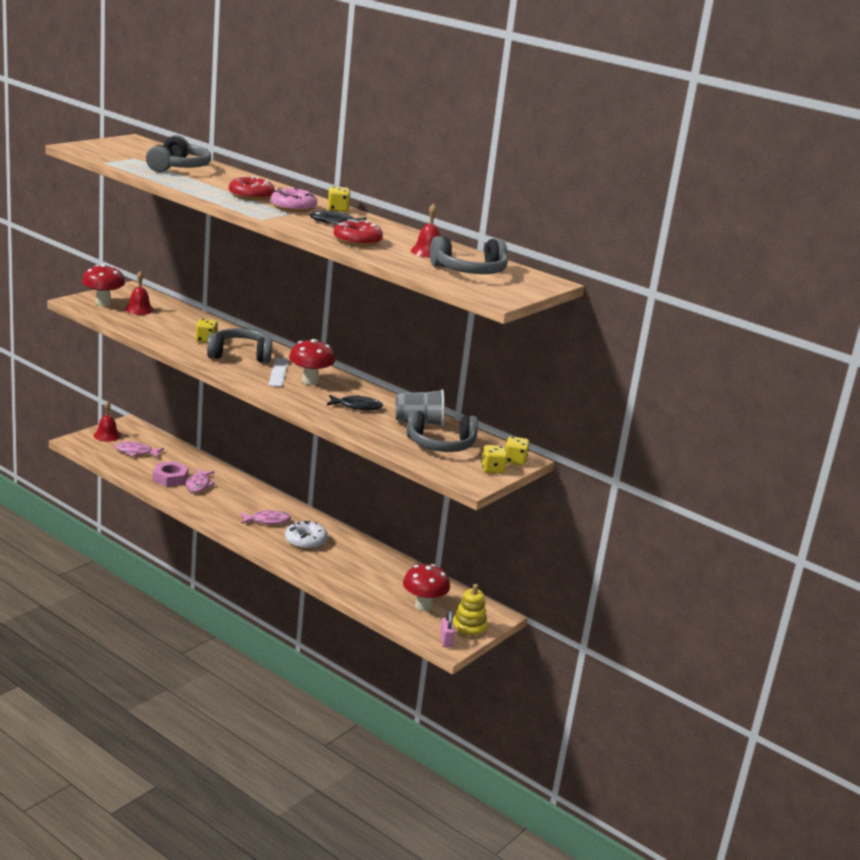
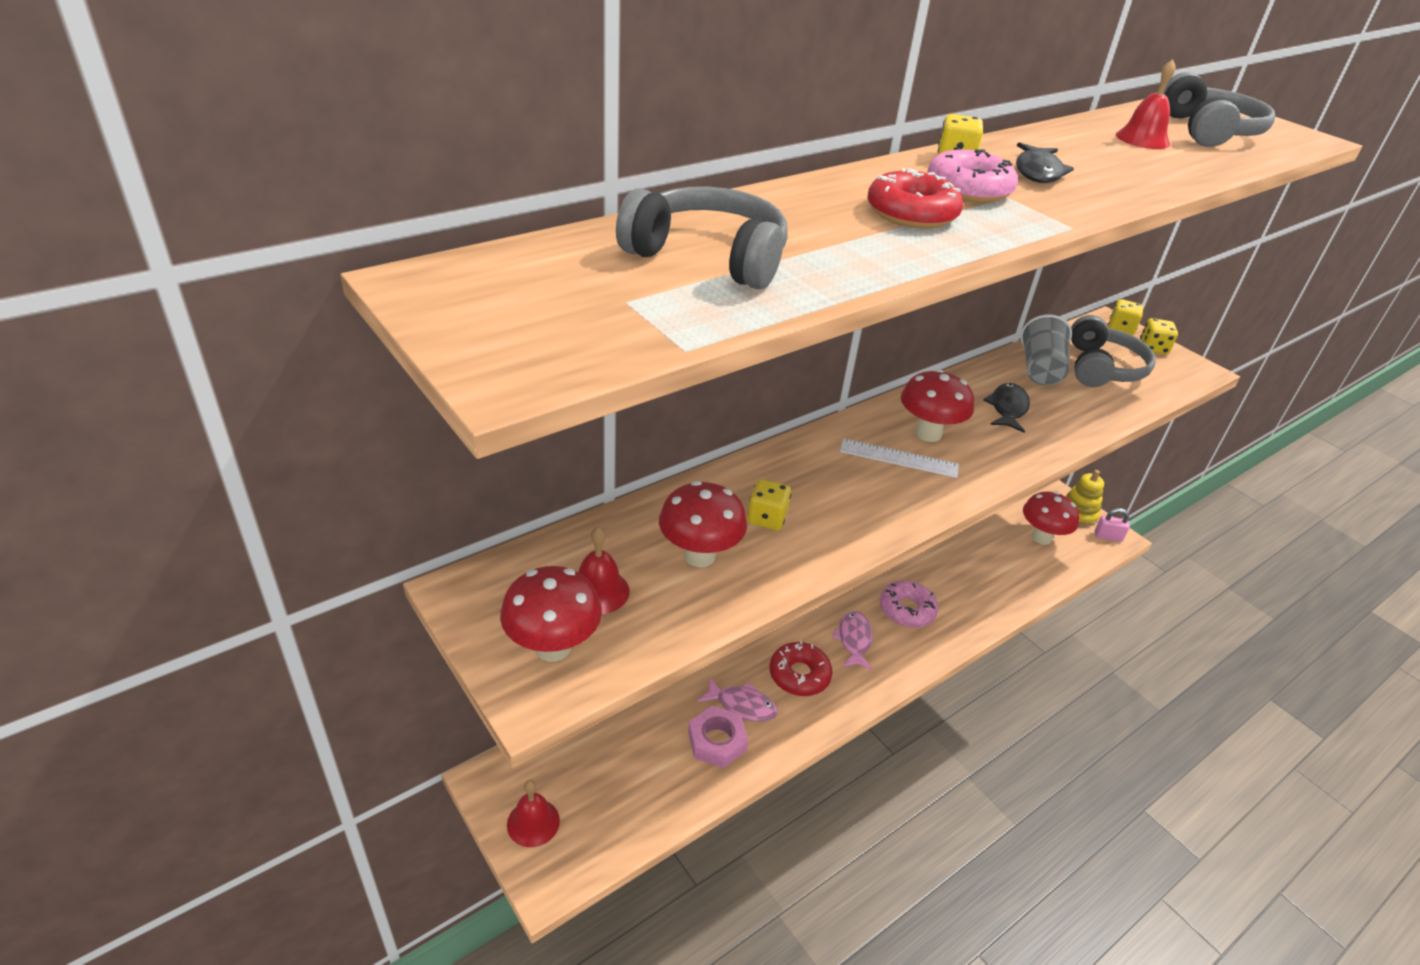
camera: 75 degrees left, 15 degrees up
pink fish [115,442,164,457] -> none
grey headphones [207,328,272,363] -> none
white donut [285,520,328,550] -> pink donut [880,580,938,628]
red donut [333,219,383,247] -> red donut moved to [770,641,833,696]
none -> red mushroom [659,481,747,567]

